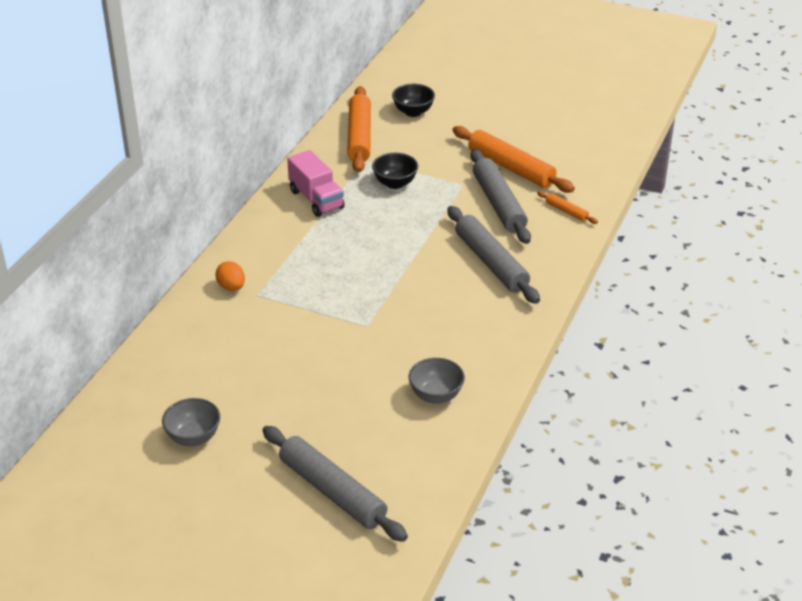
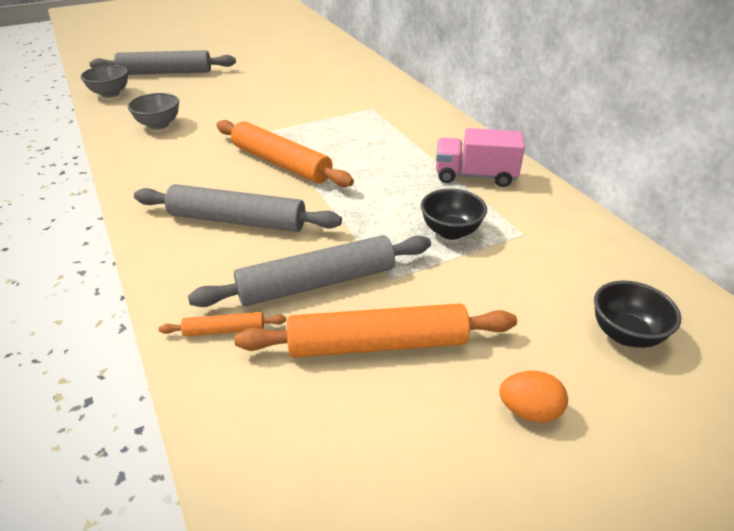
camera: 130 degrees right, 0 degrees up
grey bowl [162,398,220,446] -> grey bowl moved to [80,65,128,98]
orange egg [215,261,245,291] -> orange egg moved to [499,371,568,423]
orange rolling pin [347,86,371,173] -> orange rolling pin moved to [217,120,354,187]
grey rolling pin [470,149,531,244] -> grey rolling pin turned 45 degrees counterclockwise [188,235,431,307]

